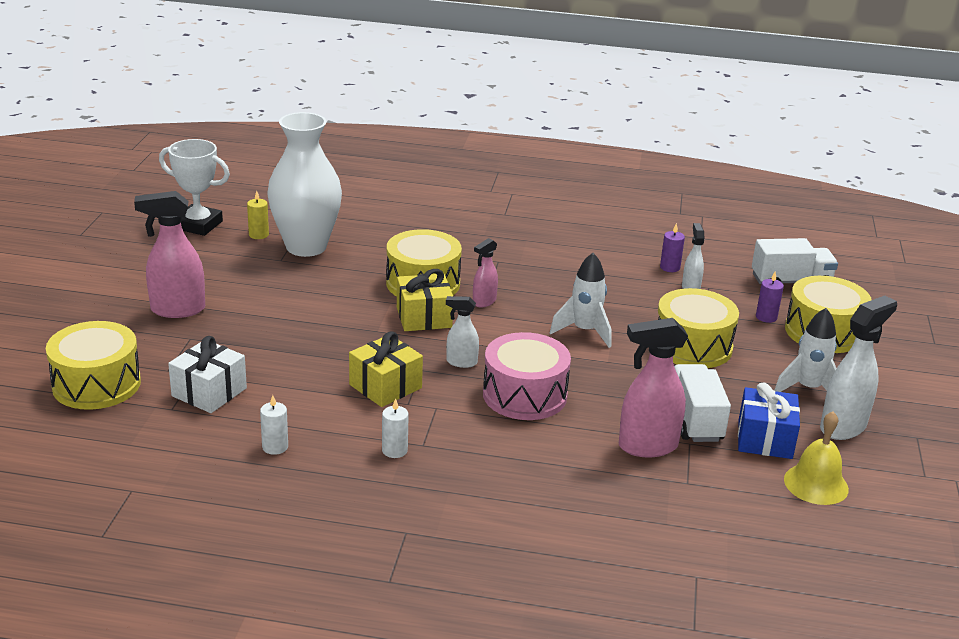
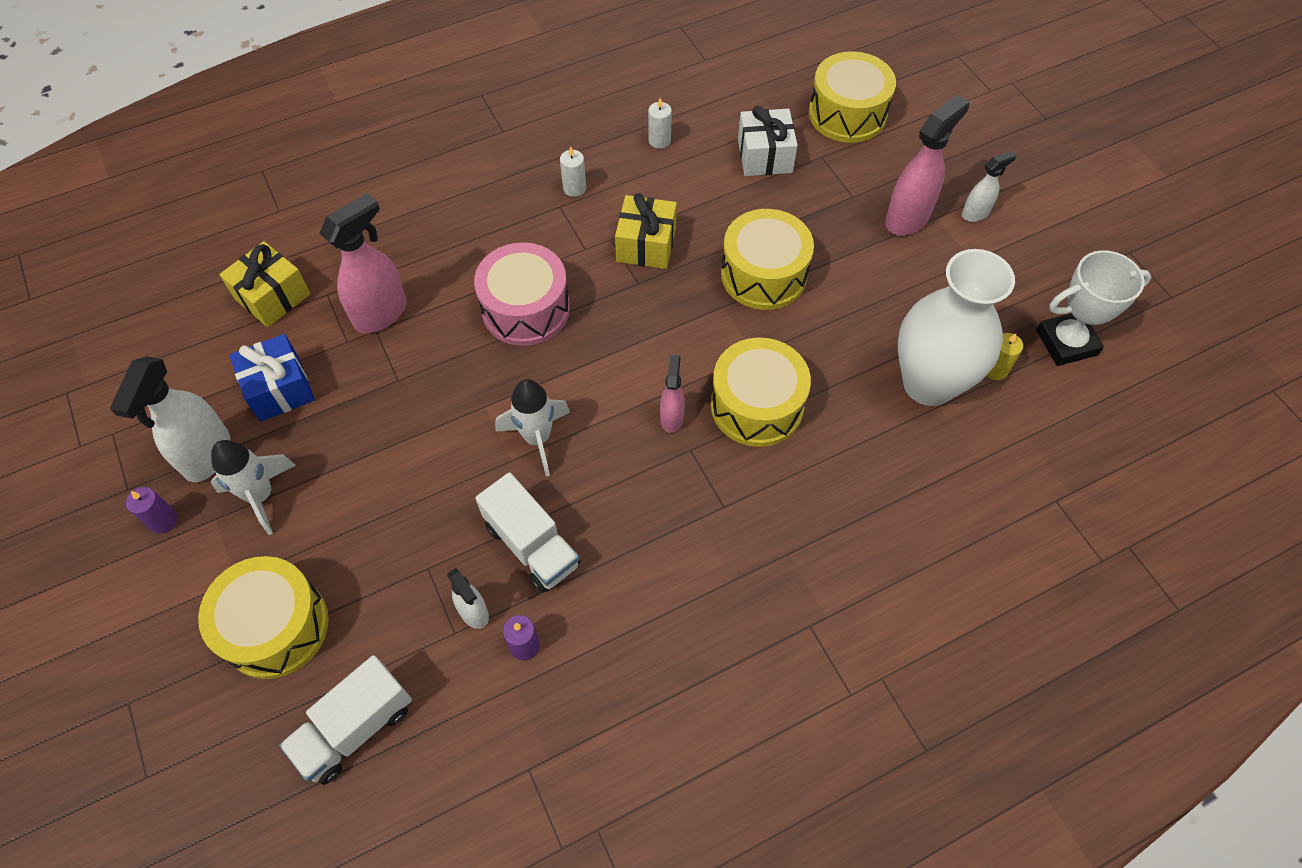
camera: 145 degrees right, 30 degrees up
yellow gift [397,269,453,331] -> yellow gift moved to [219,241,311,327]
white spray bottle [446,296,479,368] -> white spray bottle moved to [962,151,1016,222]
yellow drum [658,288,739,368] -> yellow drum moved to [721,209,814,310]
white truck [674,364,731,442] -> white truck moved to [475,472,580,592]
purple candle [756,272,784,323] -> purple candle moved to [126,487,178,533]
yellow bell [784,411,849,505] -> none

